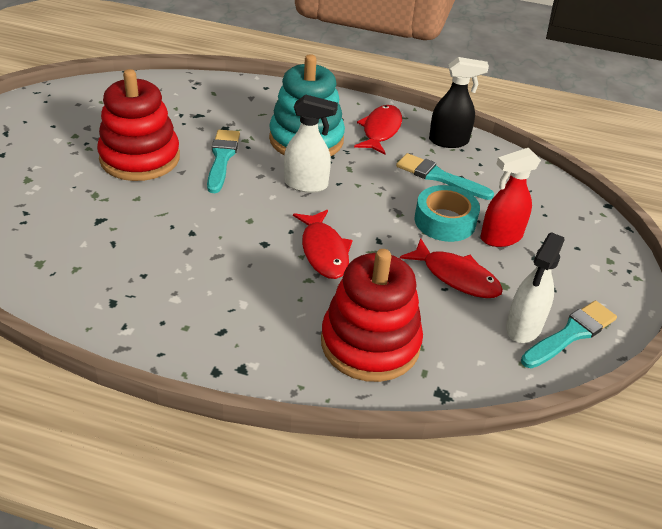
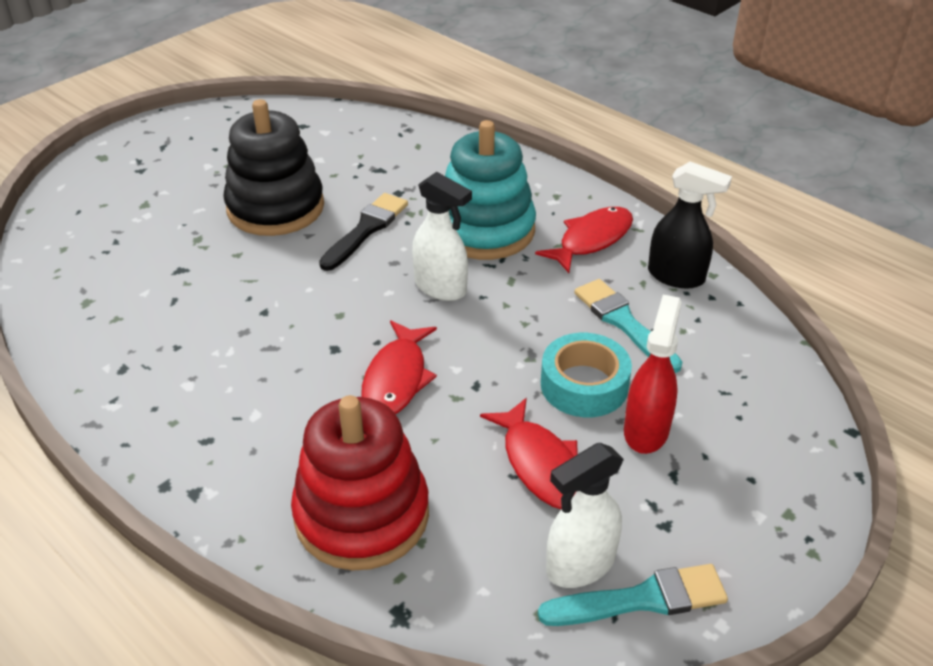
camera: 30 degrees right, 0 degrees up
red stacking toy [97,69,180,181] -> black stacking toy [223,99,324,236]
turquoise brush [207,130,240,193] -> black brush [319,193,408,271]
red spray bottle [481,148,541,247] -> red spray bottle turned 105 degrees clockwise [624,295,682,454]

